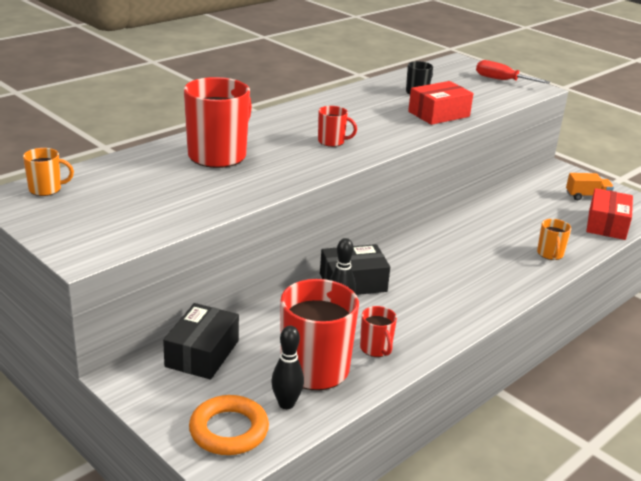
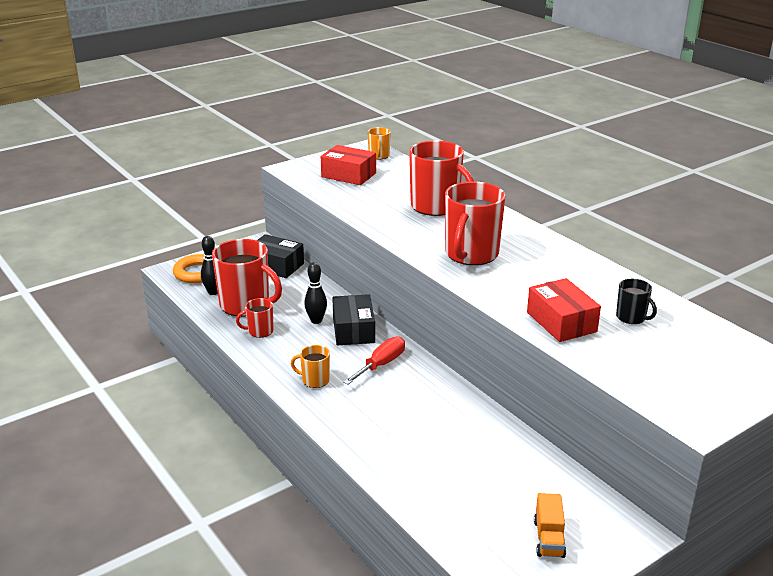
camera: 100 degrees right, 0 degrees up
red mug [318,106,357,147] -> red mug [445,181,505,265], size x2.07
red screwdriver [476,60,550,84] -> red screwdriver moved to [343,336,405,385]
orange mug [537,219,571,260] -> orange mug moved to [291,345,330,388]
red box [586,188,633,240] -> red box moved to [321,145,376,185]

